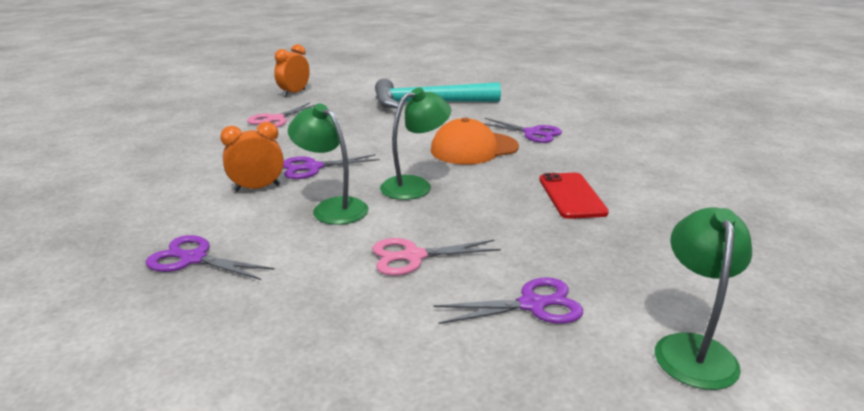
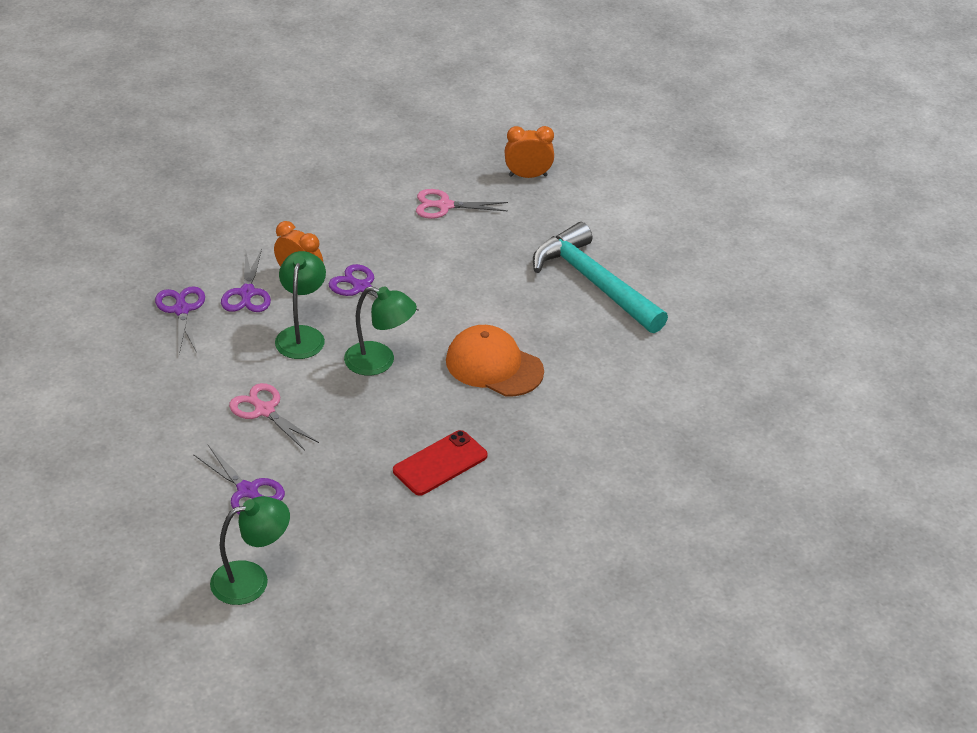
camera: 55 degrees right, 15 degrees up
purple scissors [483,118,562,143] -> purple scissors moved to [221,249,271,312]

